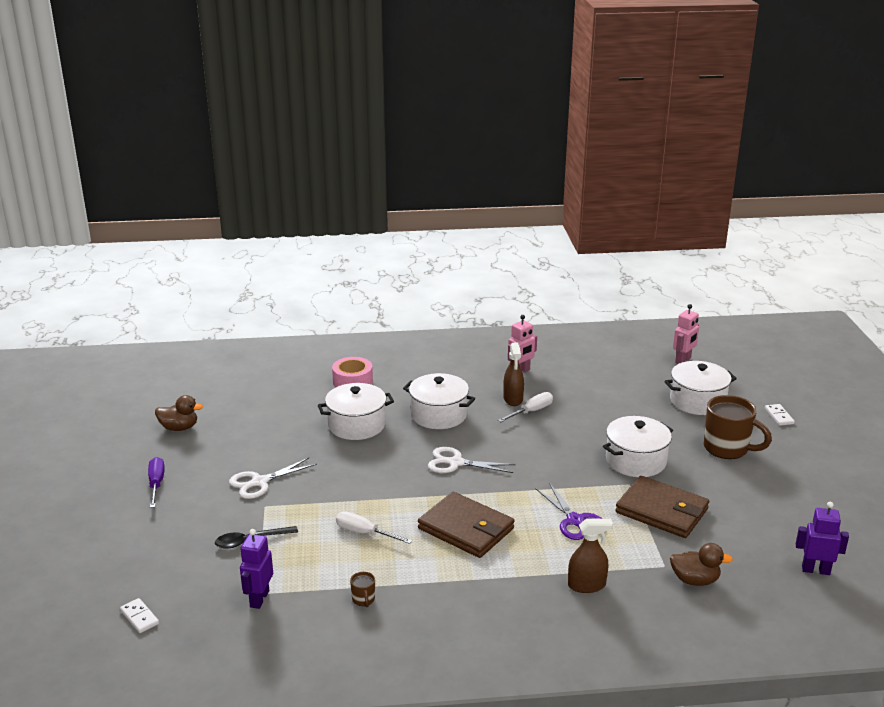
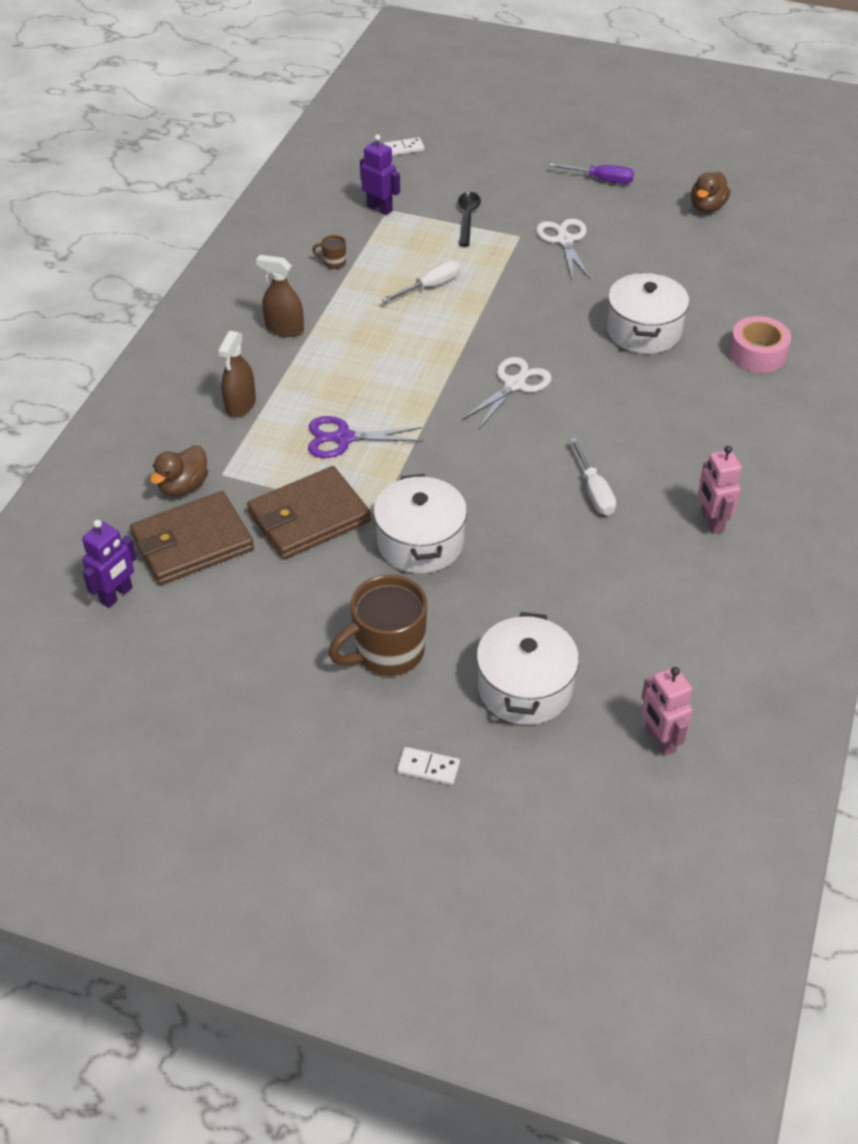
camera: 115 degrees right, 20 degrees up
white pot [403,373,476,429] -> none
brown wallet [418,492,515,558] -> brown wallet moved to [130,491,254,585]
brown spray bottle [503,342,524,406] -> brown spray bottle moved to [256,255,304,337]

